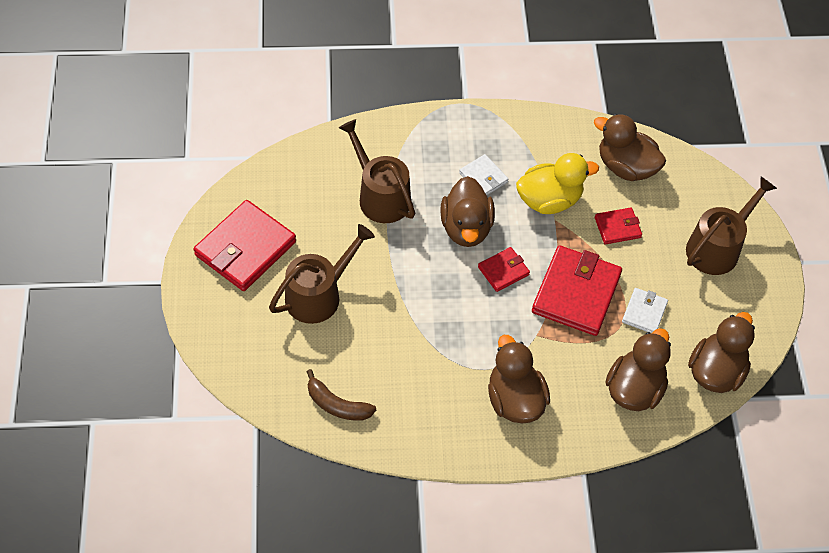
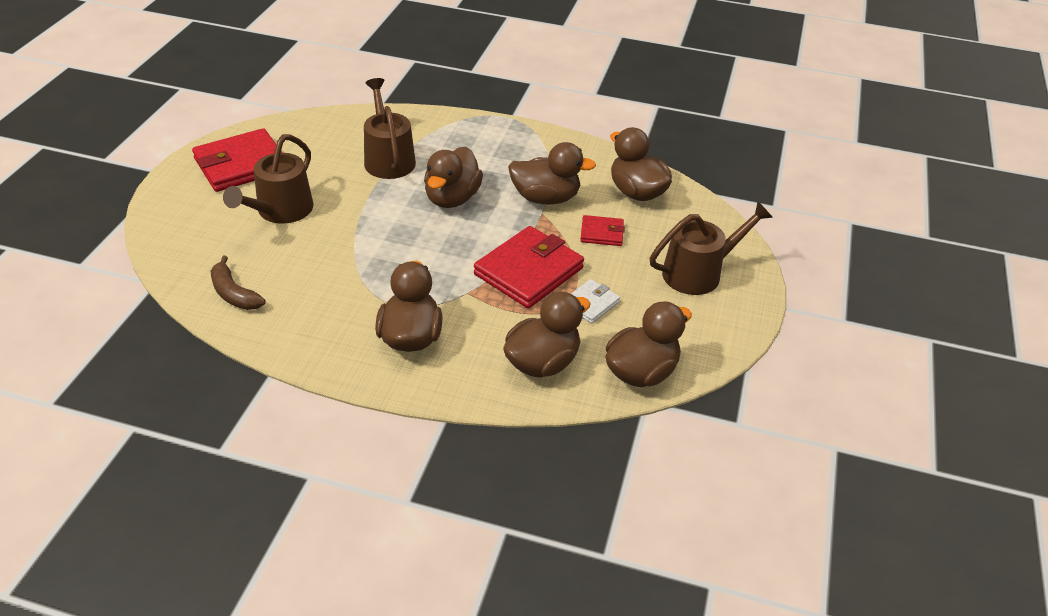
camera: 20 degrees right, 15 degrees down
brown watering can [269,224,375,324] -> brown watering can turned 135 degrees clockwise [223,134,313,224]
white wallet [459,154,509,195] -> none
red wallet [478,247,530,292] -> none
yellow duck [516,153,599,214] -> brown duck [508,142,596,204]

